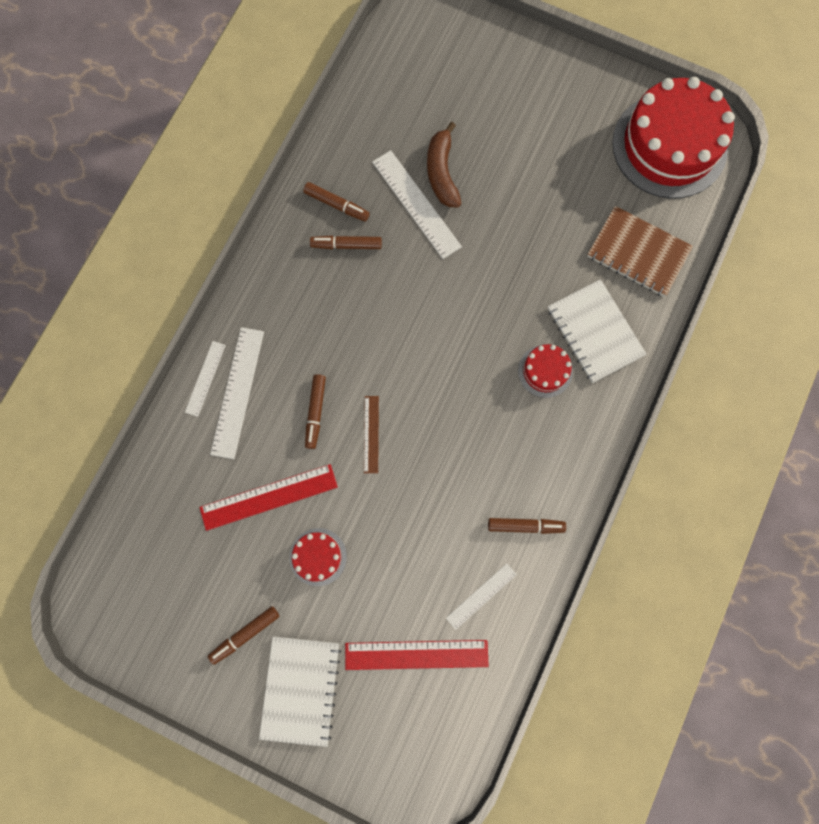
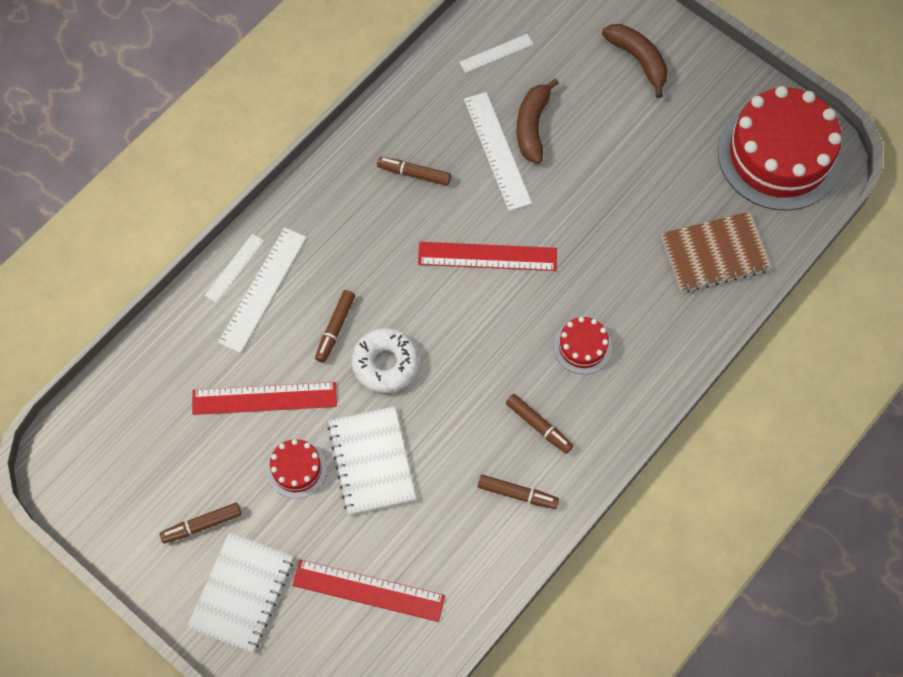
camera: 15 degrees right, 10 degrees down
brown marker [303,182,370,221] -> brown marker moved to [506,394,573,454]
brown ruler [364,396,379,474] -> white donut [351,328,419,393]
white ruler [446,563,517,630] -> white ruler moved to [459,34,533,73]
white notebook [548,279,647,383] -> white notebook moved to [327,406,416,515]
brown notebook [587,206,693,297] -> brown notebook turned 60 degrees counterclockwise [661,212,771,292]
none -> red ruler [418,242,557,271]
none -> brown banana [602,24,668,98]

